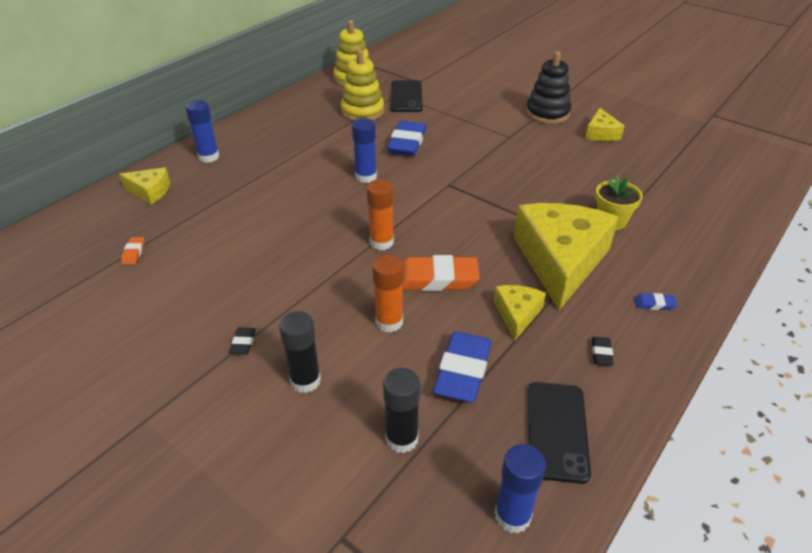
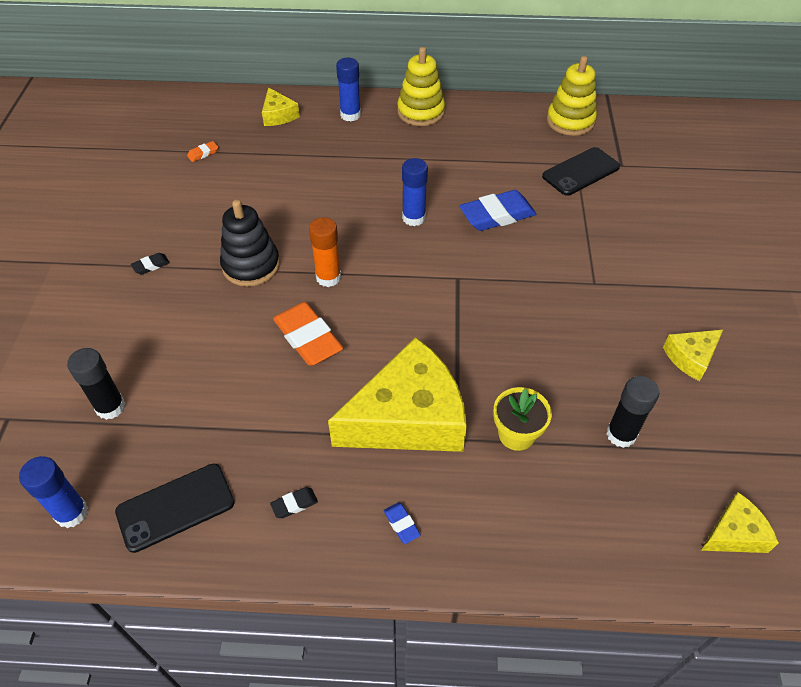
camera: 55 degrees right, 10 degrees up
black glue stick [279,311,321,393] -> black glue stick moved to [606,376,659,448]
yellow stacking toy [341,50,384,121] -> yellow stacking toy moved to [397,47,445,126]
orange glue stick [372,255,404,333] -> none
blue eraser [433,331,492,402] -> none
yellow cheese [494,285,546,340] -> yellow cheese moved to [701,492,779,553]
black stacking toy [526,51,571,124] -> black stacking toy moved to [220,200,280,287]

